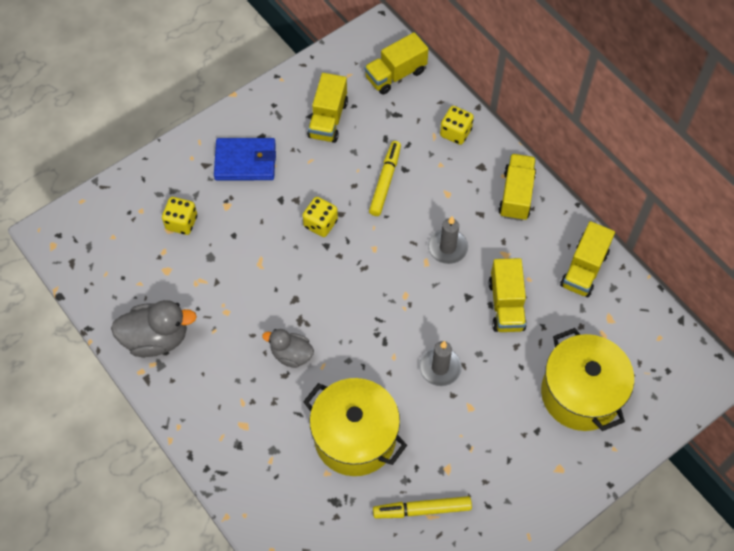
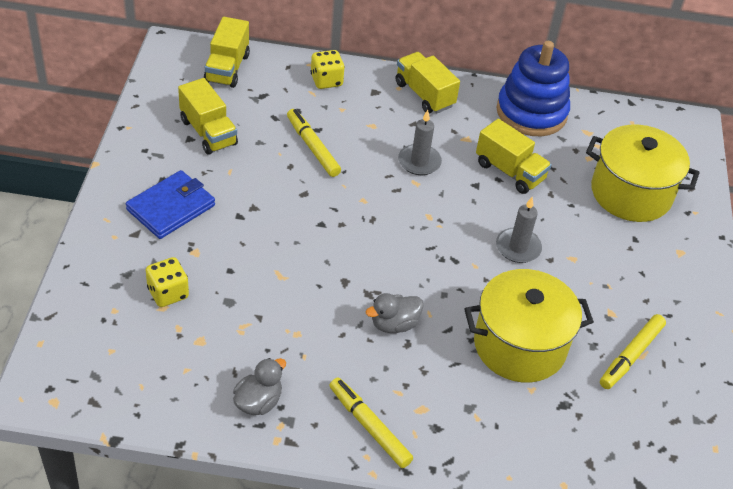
camera: 50 degrees left, 15 degrees down
grey duck [111,300,197,357] -> grey duck [233,358,286,415], size x0.63
yellow dice [302,197,338,237] -> none
yellow truck [560,221,615,297] -> blue stacking toy [497,41,570,136]
none -> yellow marker [329,377,413,468]

